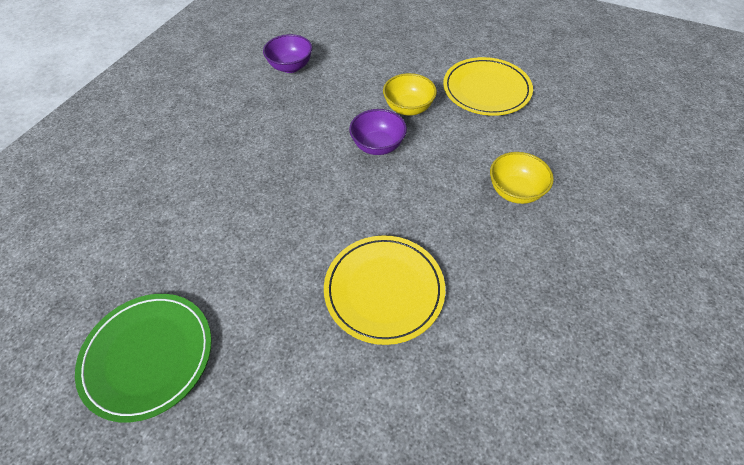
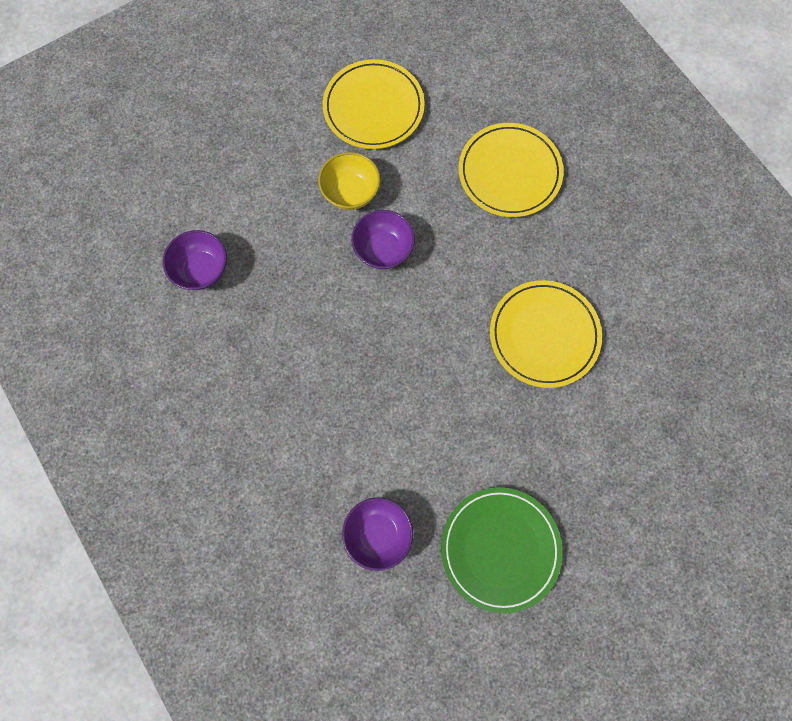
camera: 60 degrees left, 20 degrees up
yellow bowl [490,152,554,204] -> yellow plate [459,123,564,217]
none -> purple bowl [342,497,413,571]

